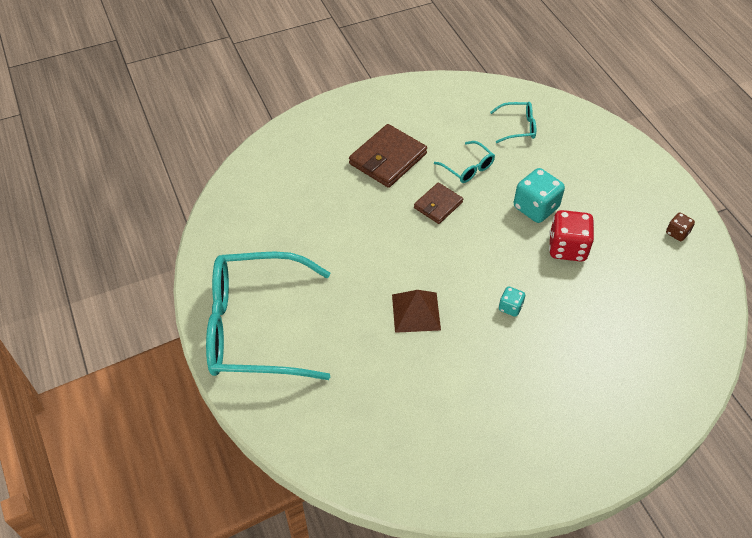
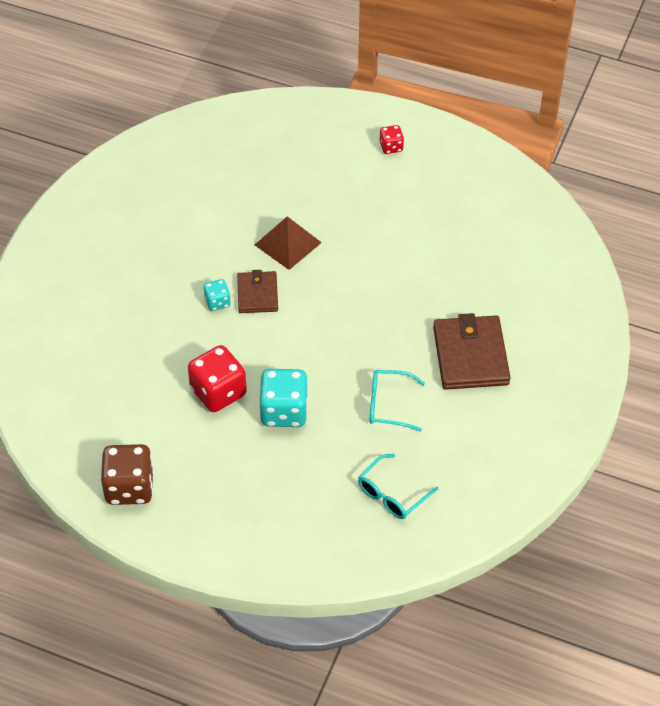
camera: 135 degrees right, 0 degrees up
turquoise glasses [206,252,330,380] -> red dice [380,125,404,154]
brown wallet [414,182,463,224] -> brown wallet moved to [237,270,278,313]
brown dice [666,213,695,241] -> brown dice [101,444,154,505], size x1.92

